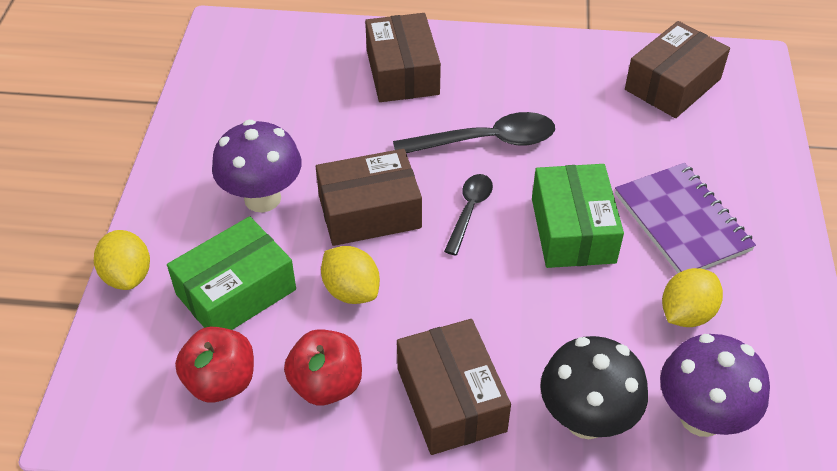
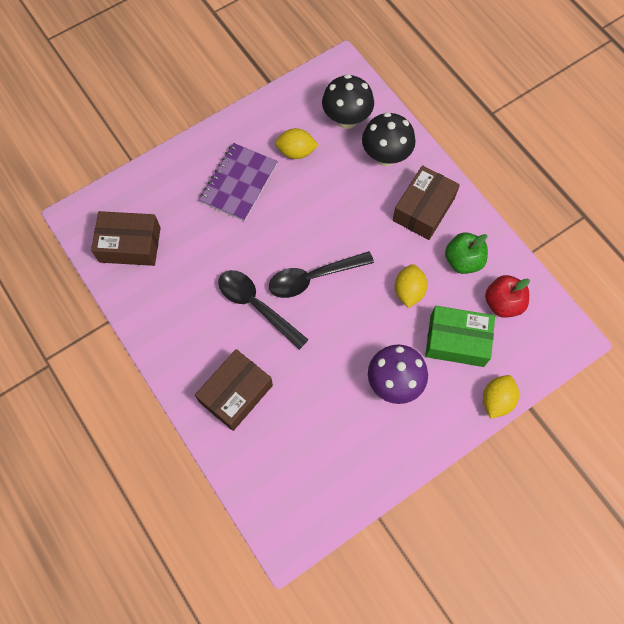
camera: 130 degrees left, 20 degrees up
red apple [284,329,362,405] -> green apple [445,232,488,274]
brown box [316,149,422,246] -> none
black spoon [444,174,493,256] -> black spoon [269,251,374,298], size x1.63
green box [532,164,624,268] -> none
purple mushroom [660,334,770,437] -> black mushroom [322,74,374,129]

